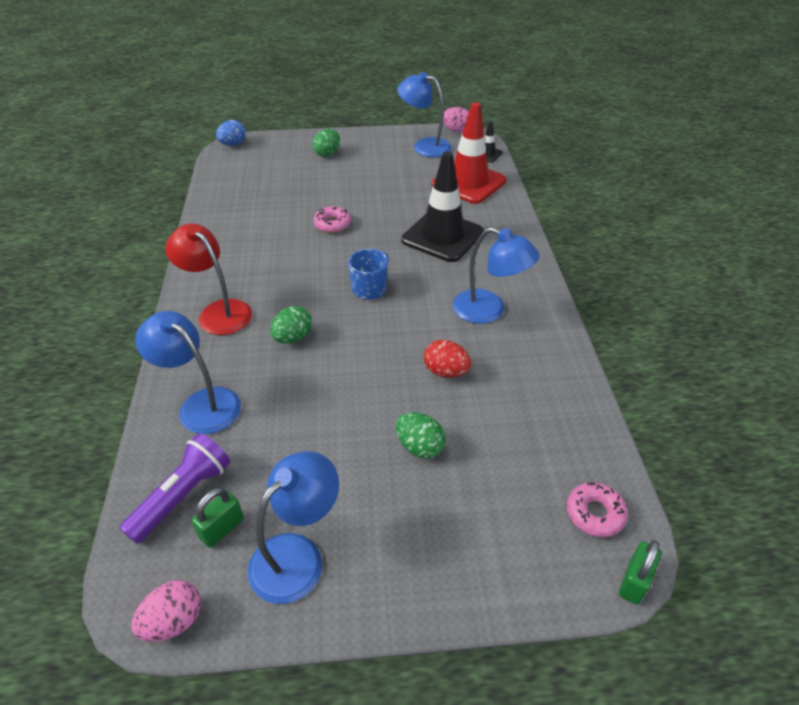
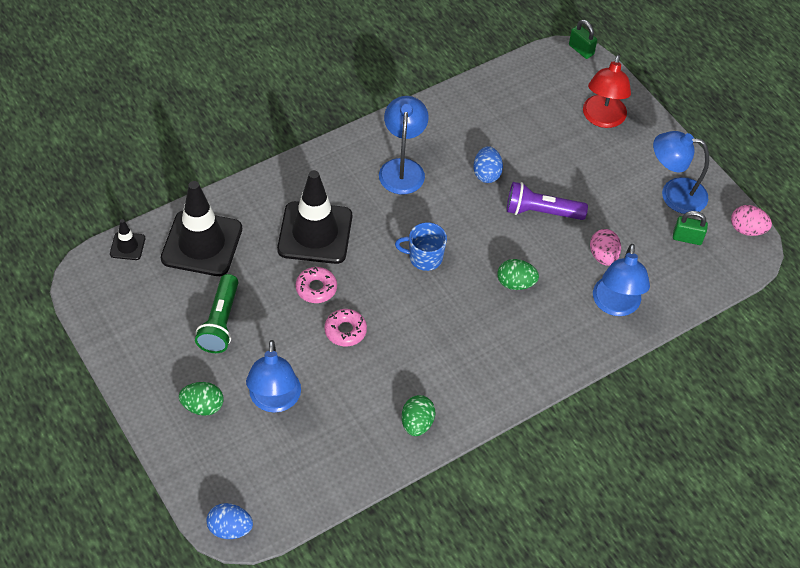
camera: 120 degrees left, 10 degrees up
purple flashlight [119,433,231,544] -> purple flashlight moved to [507,182,588,220]
red lamp [166,224,252,335] -> red lamp moved to [583,55,631,128]
green egg [396,412,446,459] -> green egg moved to [402,395,435,436]
blue lamp [397,72,452,157] -> blue lamp moved to [246,340,301,413]
red egg [424,340,471,378] -> blue egg [474,146,503,183]
red traffic cone [431,102,507,204] -> black traffic cone [161,181,242,276]
pink egg [443,107,469,132] -> pink egg moved to [590,229,621,266]
pink donut [567,482,628,537] -> pink donut moved to [296,267,337,303]
green padlock [619,540,661,605] -> green padlock turned 45 degrees clockwise [569,20,597,59]
none -> green flashlight [195,274,238,353]

